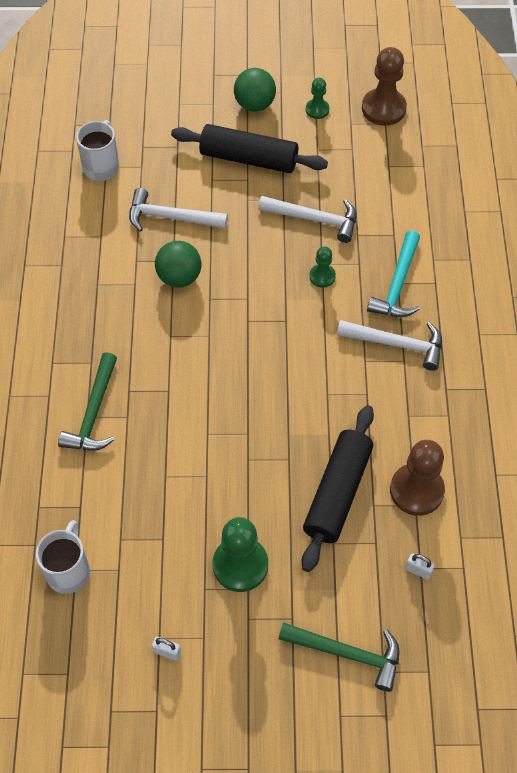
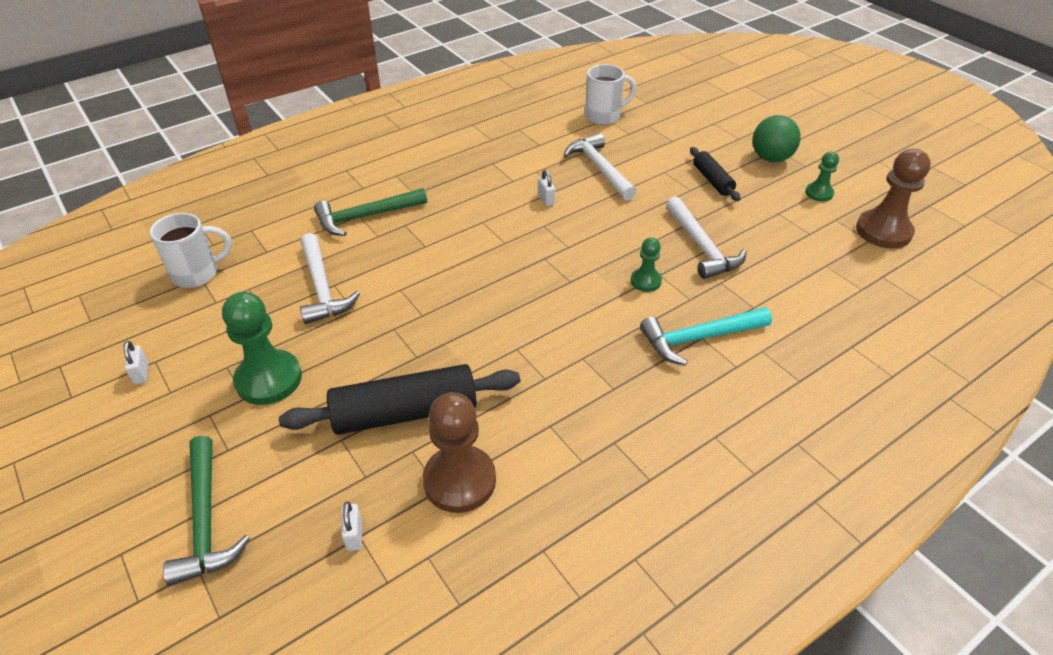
camera: 55 degrees right, 15 degrees down
green ball [155,241,202,288] -> white padlock [538,169,556,206]
black rolling pin [171,124,328,173] -> black rolling pin [690,147,740,201], size x0.54
white hammer [337,320,442,371] -> white hammer moved to [300,233,360,324]

